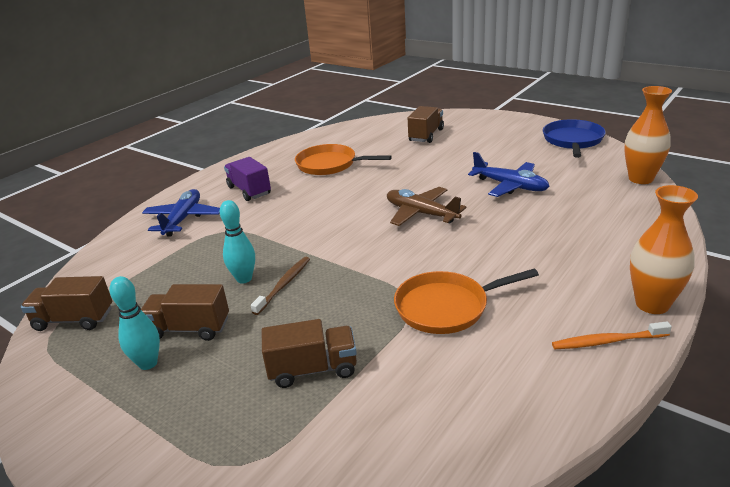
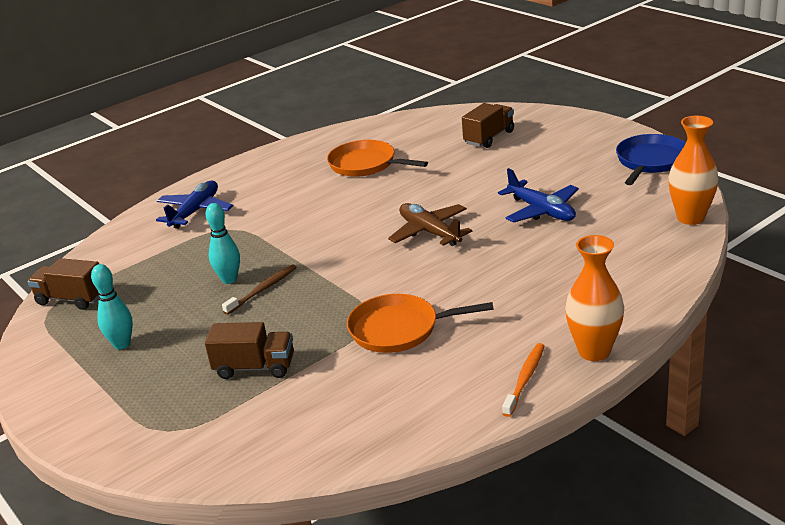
camera: 15 degrees right, 0 degrees up
brown truck [141,284,229,341] -> none
purple truck [224,157,271,201] -> none
orange toothbrush [552,322,672,349] -> orange toothbrush turned 105 degrees clockwise [502,343,545,417]

